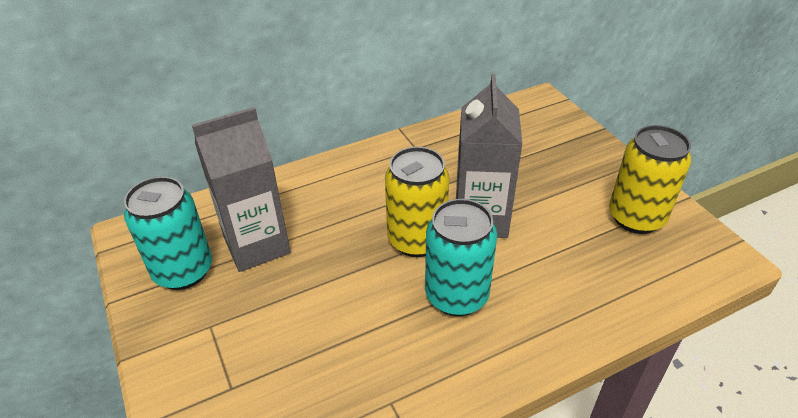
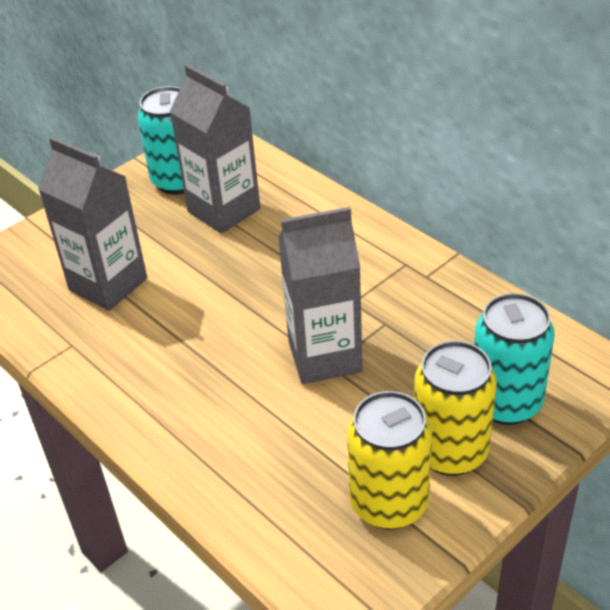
camera: 75 degrees right, 0 degrees up
yellow can [385,147,449,257] -> yellow can moved to [414,341,497,476]
turquoise can [425,199,497,316] -> turquoise can moved to [474,293,555,425]
none -> grey carton [38,137,147,311]

